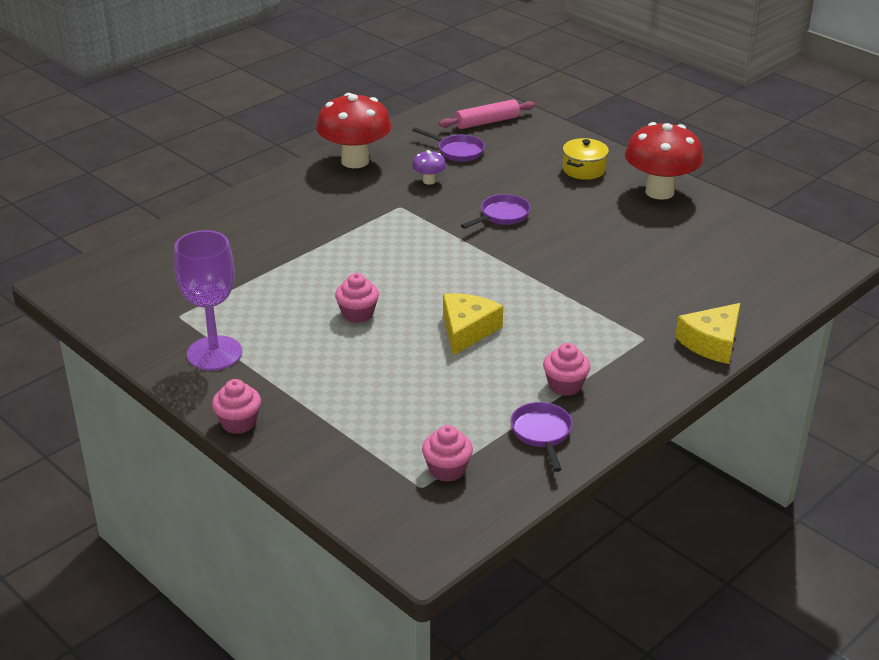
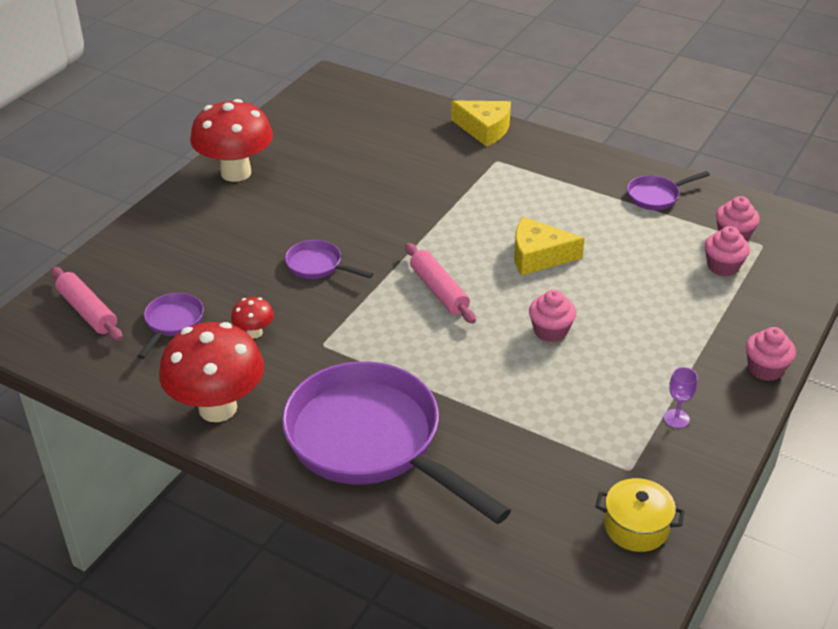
camera: 105 degrees left, 5 degrees up
purple goblet [174,230,242,371] -> purple goblet [664,367,698,428], size x0.42
purple mushroom [412,150,446,185] -> red mushroom [231,297,274,339]
pink cupcake [543,343,590,396] -> pink cupcake moved to [705,226,750,276]
yellow pot [563,138,609,180] -> yellow pot moved to [595,478,684,552]
none -> purple pan [282,361,511,524]
none -> pink rolling pin [405,243,476,324]

